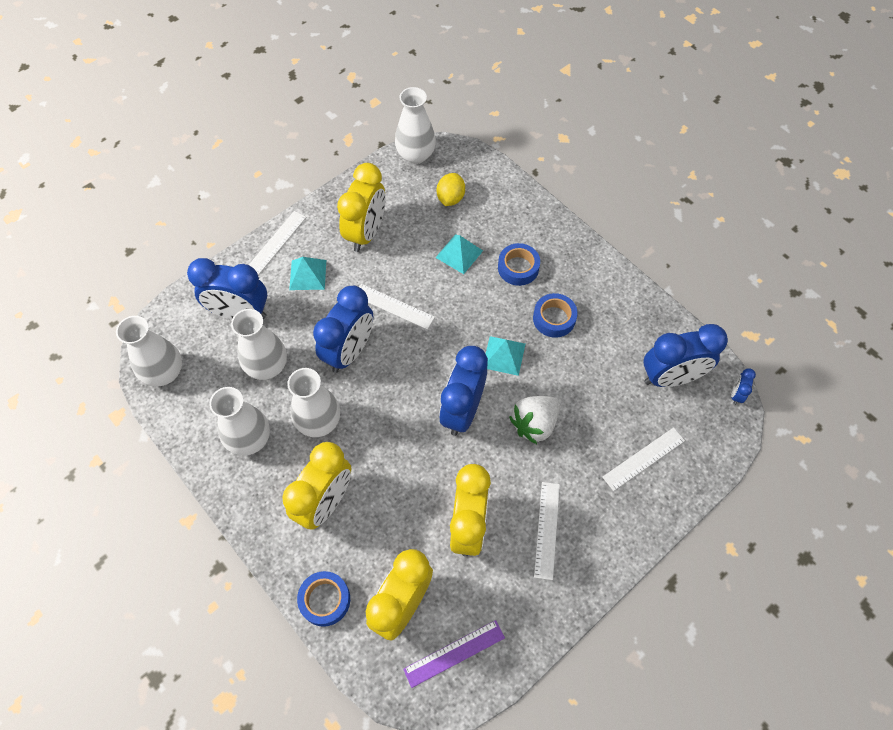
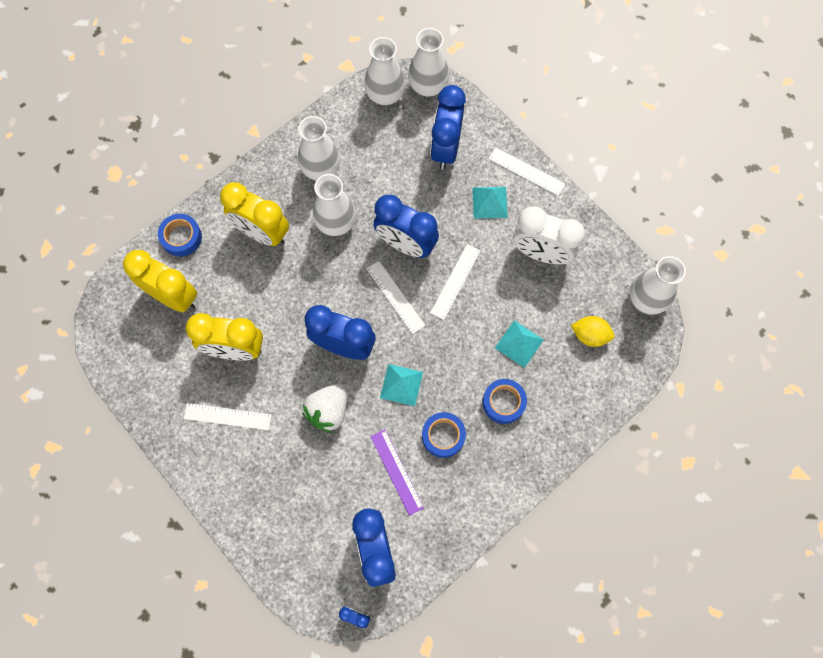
camera: 90 degrees right, 10 degrees up
white vase [231,309,287,380] -> white vase moved to [408,28,449,96]
yellow clock [337,163,386,252] -> white clock [513,206,585,264]
purple ruler [403,620,505,688] -> purple ruler moved to [370,429,424,516]
white strawberry [509,396,560,444] -> white strawberry turned 105 degrees counterclockwise [302,383,347,433]
white ruler [602,428,685,491] -> white ruler moved to [367,261,425,334]

